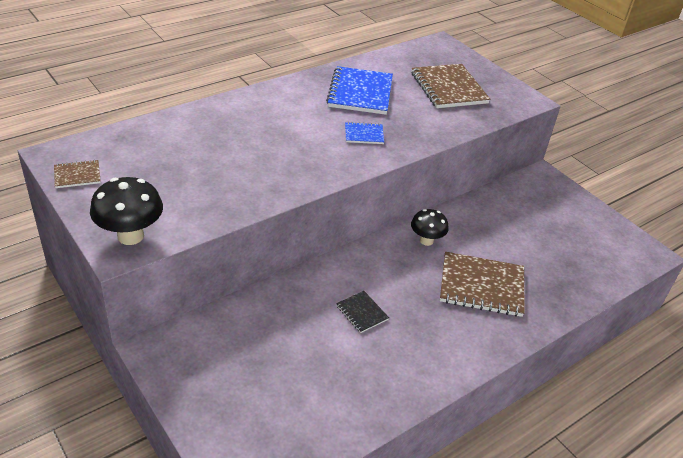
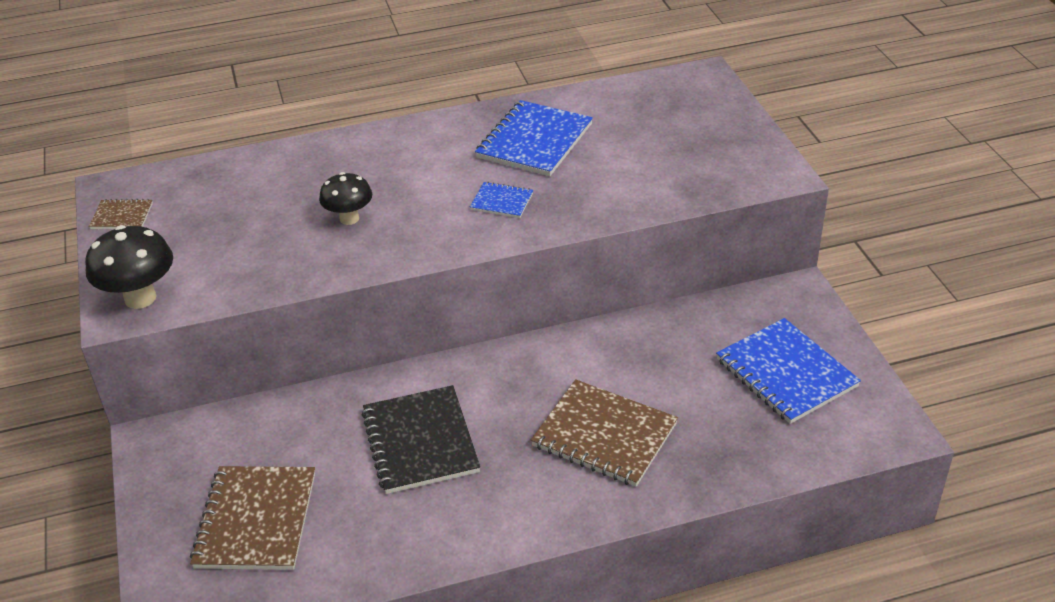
camera: 25 degrees right, 0 degrees up
black notebook [336,291,389,333] -> black notebook [362,385,480,494], size x2.02
brown notebook [411,64,490,108] -> brown notebook moved to [190,466,315,570]
black mushroom [411,209,449,246] -> black mushroom moved to [319,172,372,225]
none -> blue notebook [716,318,861,424]

